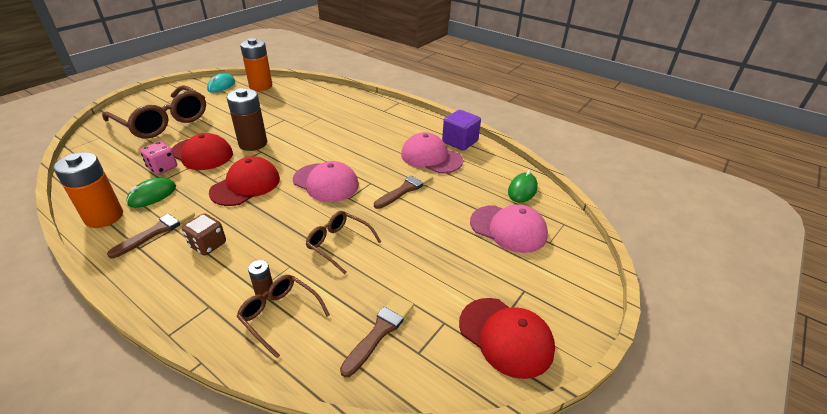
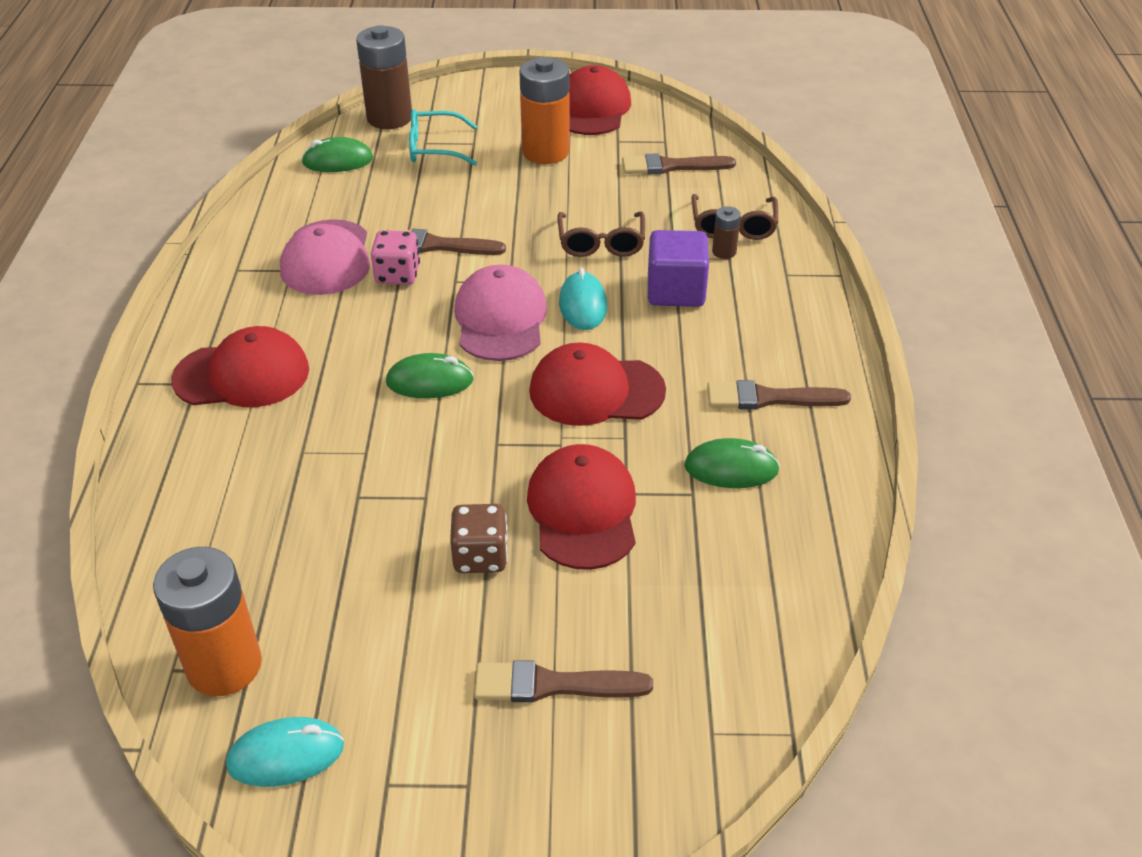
camera: 125 degrees left, 5 degrees up
orange battery [53,152,123,228] -> orange battery moved to [519,57,569,164]
brown glasses [102,85,206,138] -> brown brush [474,660,653,702]
pink dice [140,141,177,174] -> pink dice moved to [371,230,420,285]
brown dice [182,213,226,255] -> brown dice moved to [450,504,508,573]
brown battery [227,88,267,151] -> brown battery moved to [356,25,412,129]
purple cube [442,110,481,151] -> purple cube moved to [648,230,709,307]
pink cap [470,204,548,253] -> turquoise glasses [409,109,478,166]
none -> red cap [171,326,309,407]
none -> green mouse [386,353,474,398]
none -> turquoise mouse [559,268,607,330]

